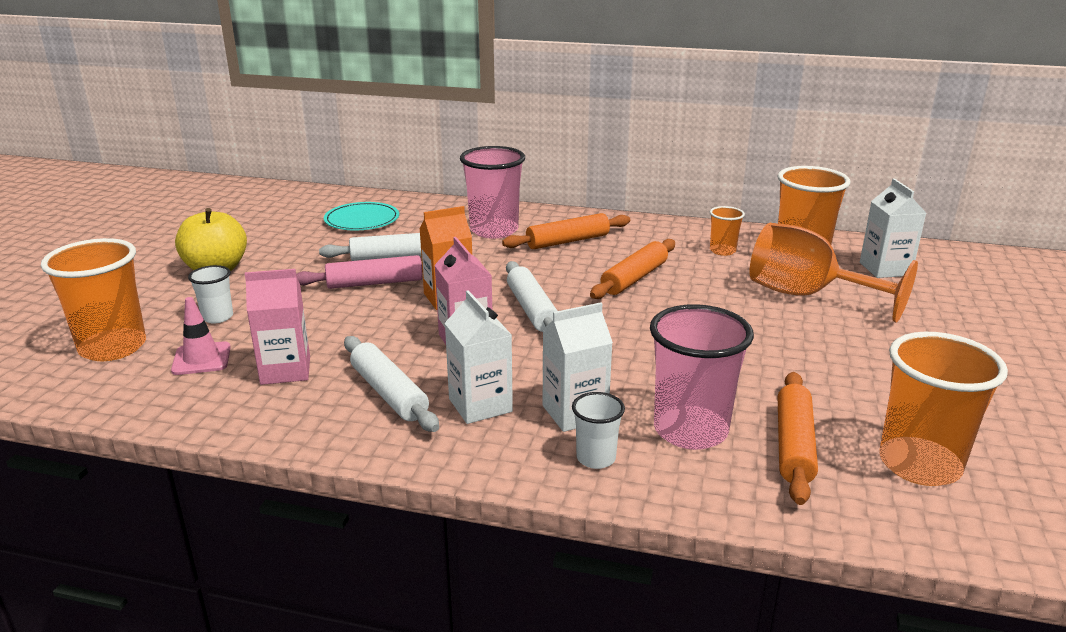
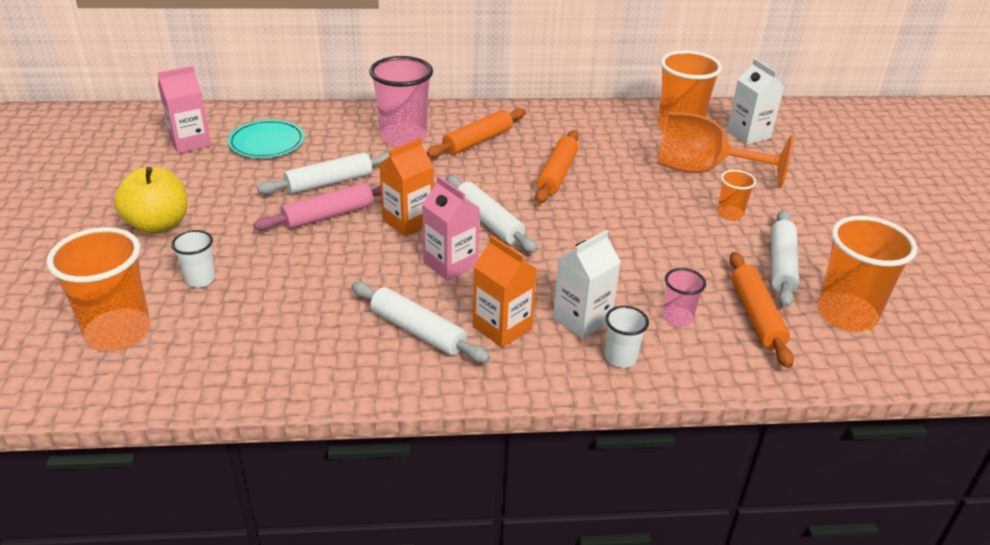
camera: 20 degrees left, 10 degrees up
pink traffic cone [171,297,231,375] -> none
pink carton [244,269,310,385] -> pink carton moved to [158,66,211,153]
white carton [445,290,513,424] -> orange carton [473,235,537,348]
pink cup [650,304,754,450] -> pink cup [663,268,706,327], size x0.51
orange cup [710,206,745,256] -> orange cup moved to [717,170,756,221]
none -> white rolling pin [771,210,799,308]

